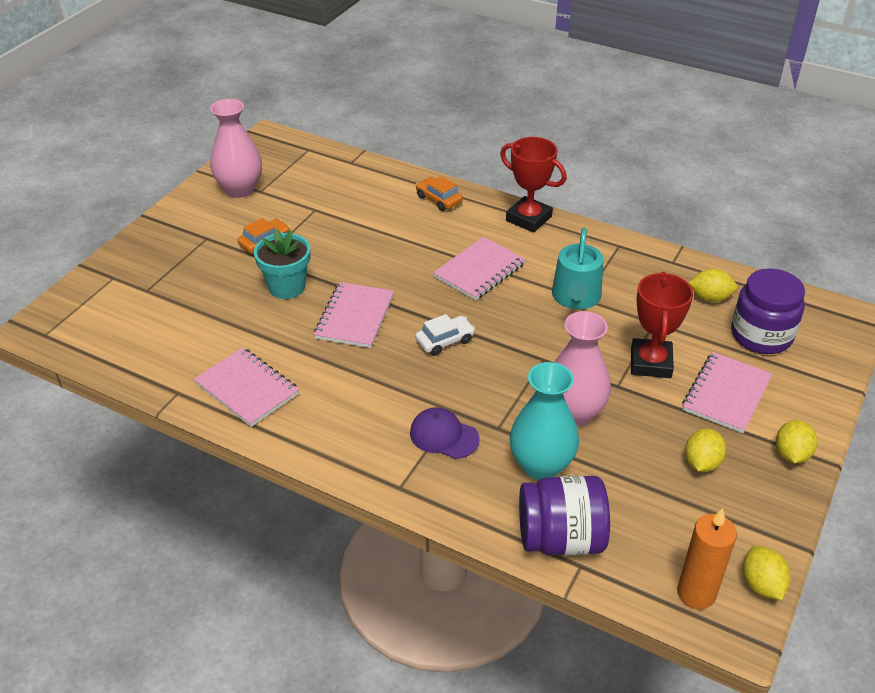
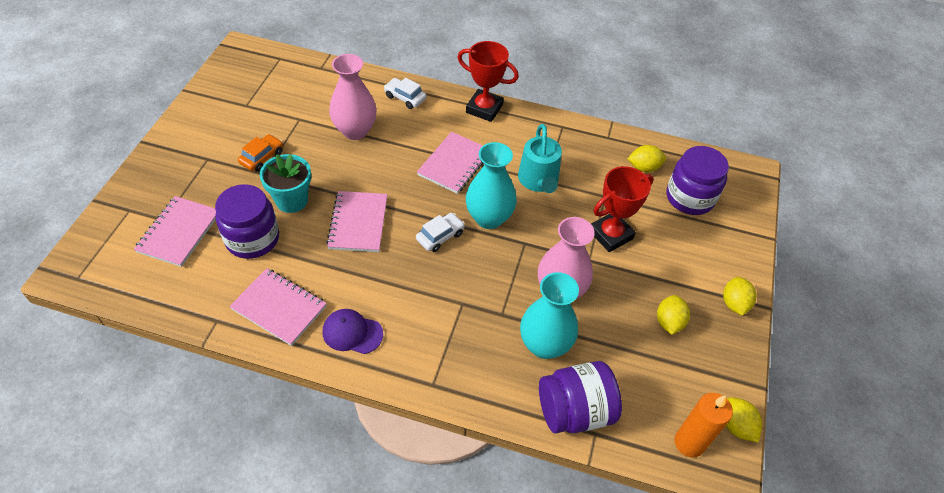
camera: 15 degrees left, 10 degrees up
pink vase [210,99,262,198] -> pink vase moved to [329,54,377,140]
purple cap [410,407,480,459] -> purple cap moved to [323,309,383,354]
orange car [416,176,463,211] -> white car [384,78,426,109]
red trophy [631,272,693,378] -> red trophy turned 60 degrees clockwise [591,166,654,252]
pink notebook [682,352,772,434] -> pink notebook moved to [134,196,216,267]
none -> purple jar [215,184,279,259]
none -> turquoise vase [466,142,517,229]

